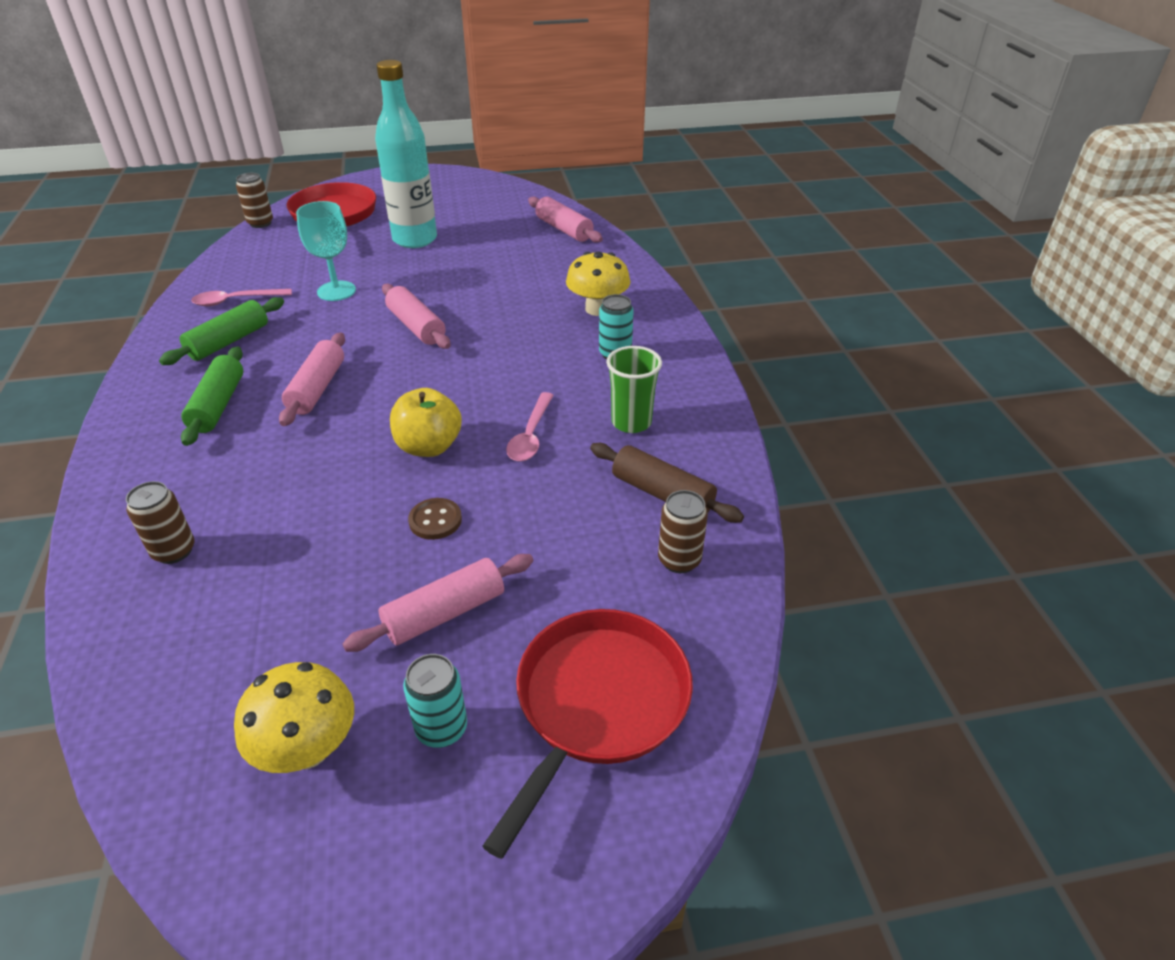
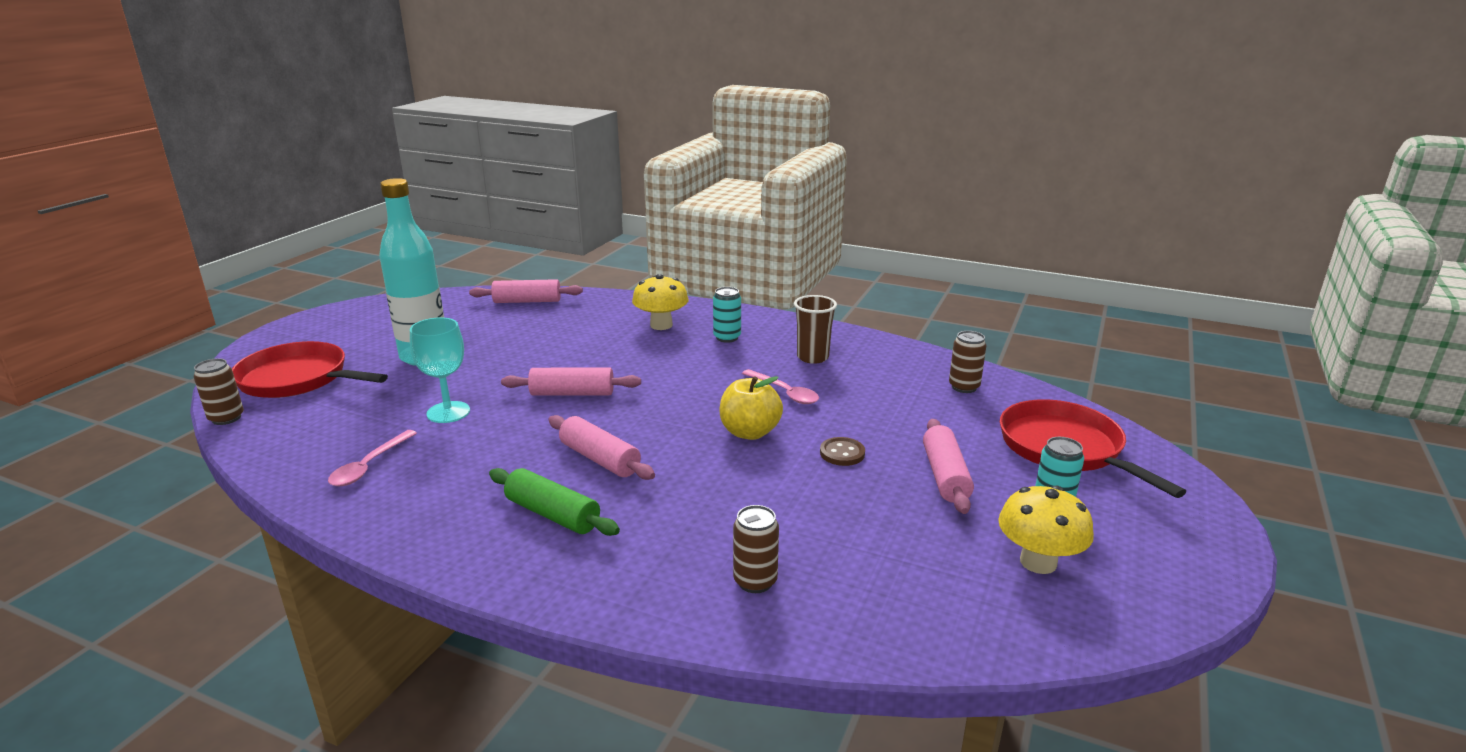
camera: 55 degrees left, 15 degrees down
green rolling pin [159,297,284,365] -> none
brown rolling pin [590,443,744,523] -> none
green cup [606,346,662,433] -> brown cup [794,295,837,364]

